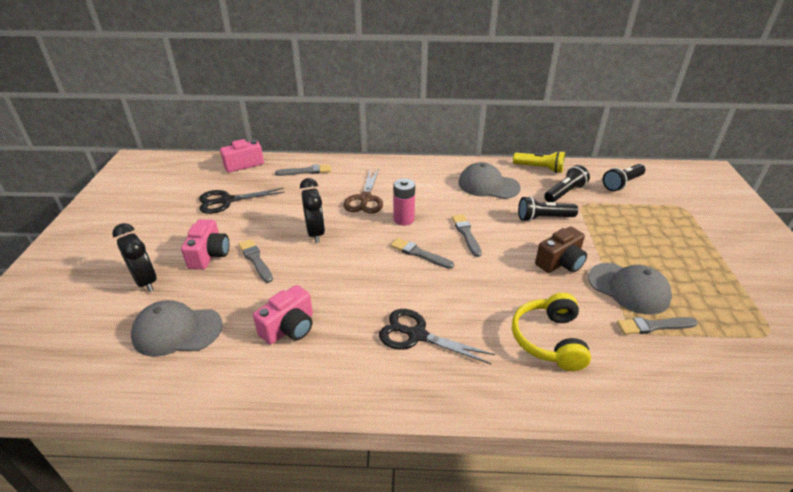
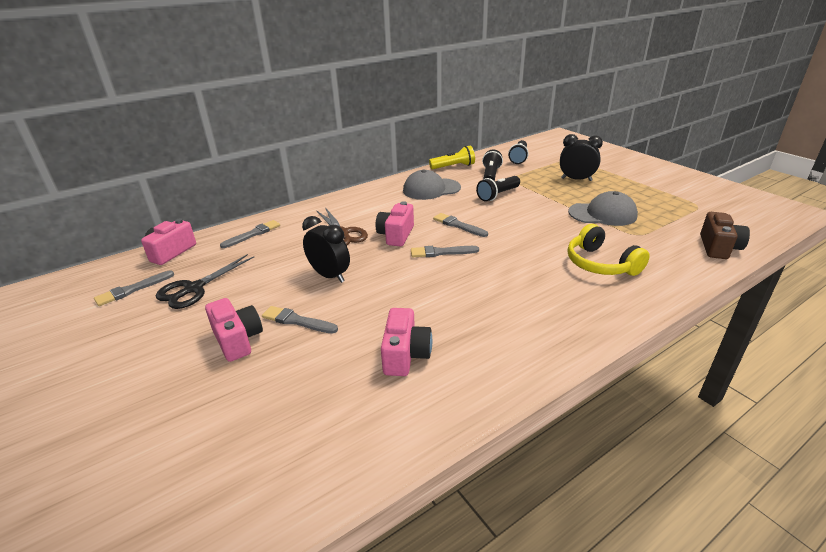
camera: 35 degrees left, 5 degrees down
black clock [112,223,157,292] -> black clock moved to [560,134,603,181]
grey cap [131,300,223,357] -> none
black scissors [379,309,495,364] -> none
pink battery [393,178,415,226] -> pink camera [375,201,414,247]
brown camera [535,227,587,273] -> brown camera moved to [700,212,750,259]
grey brush [617,317,698,335] -> grey brush moved to [94,270,174,306]

